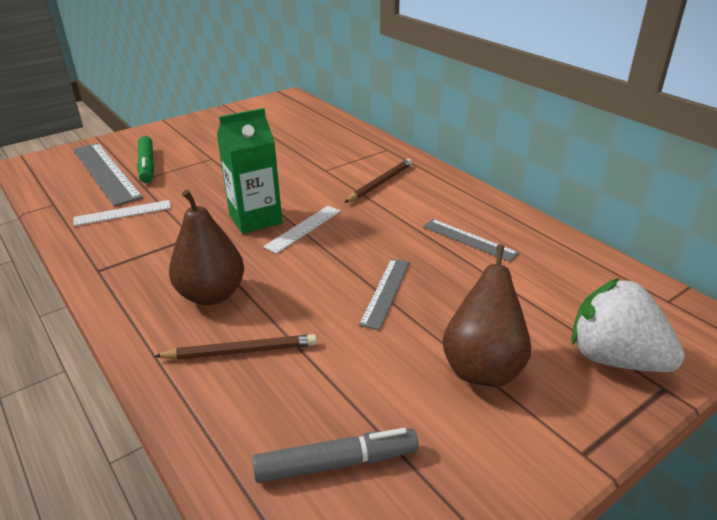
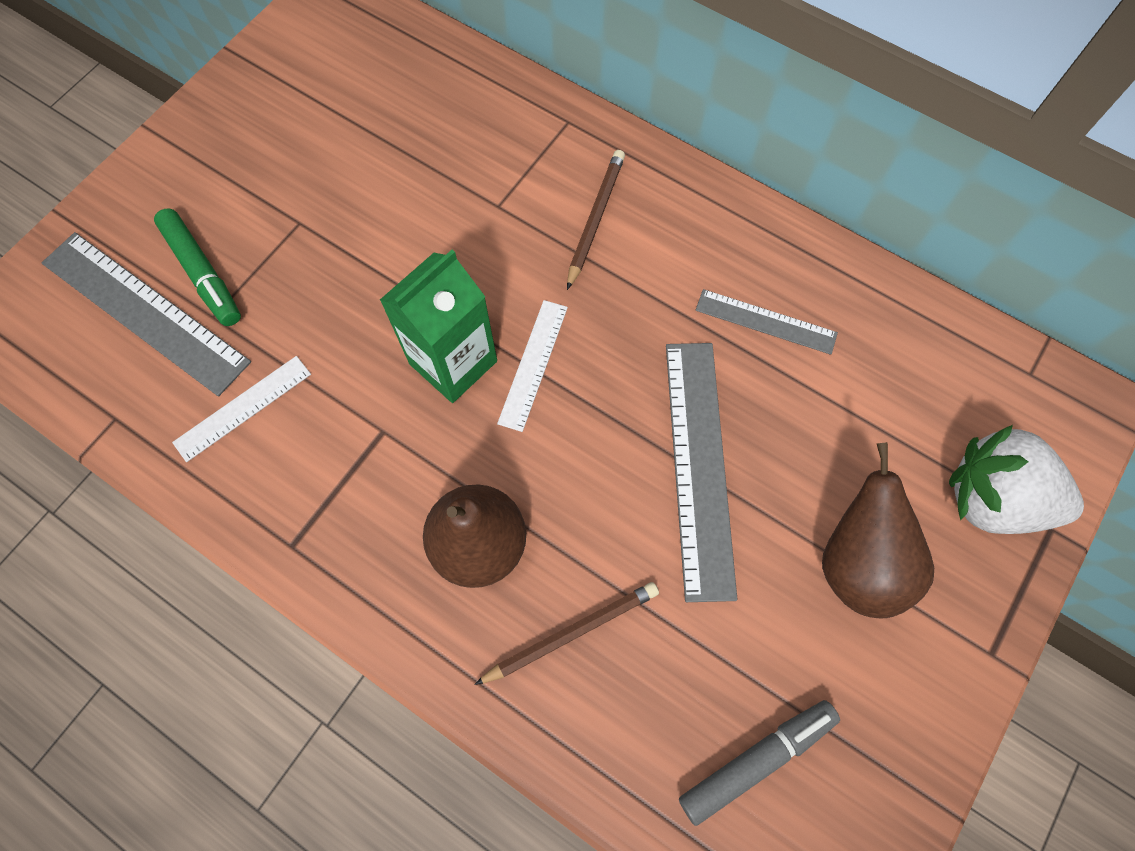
camera: 20 degrees left, 35 degrees up
grey ruler [359,259,410,330] -> grey ruler [666,343,737,602], size x1.79

